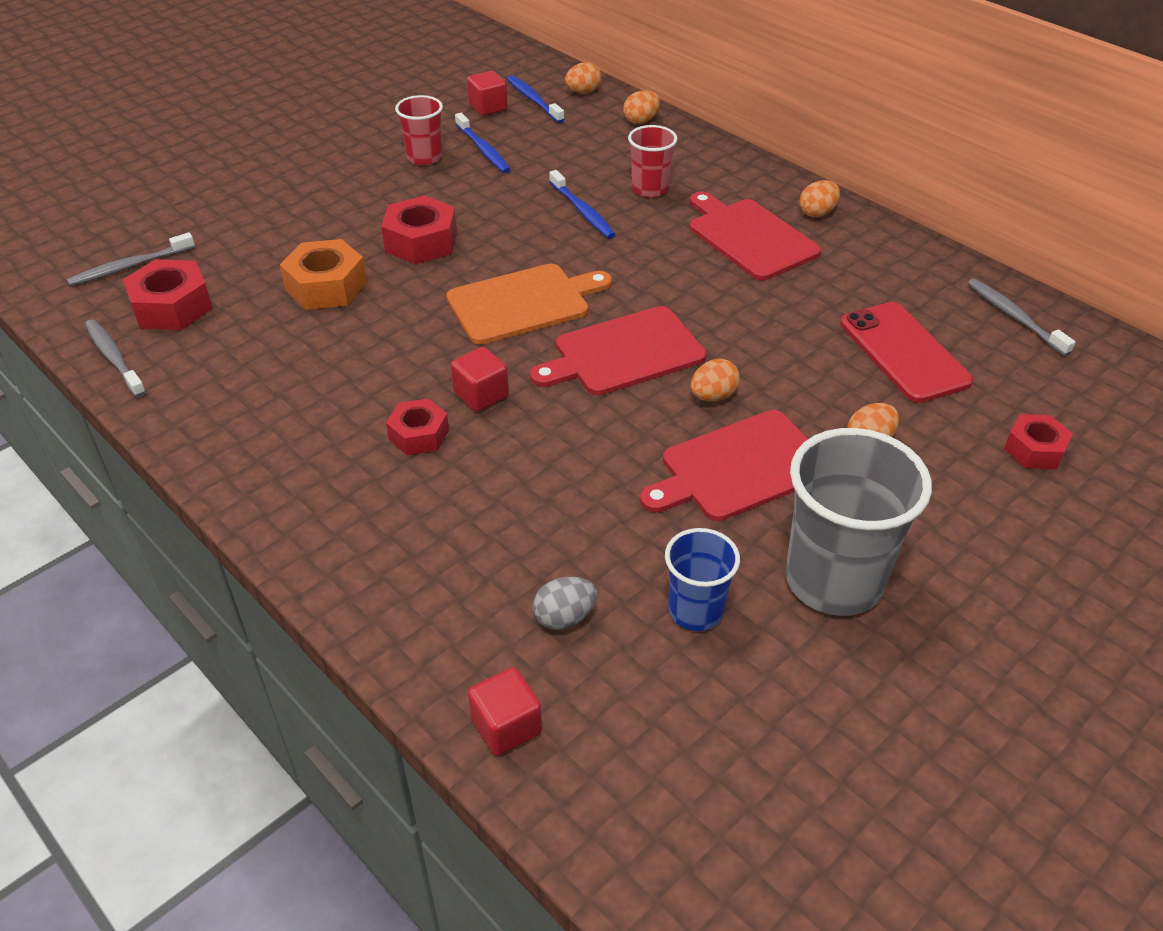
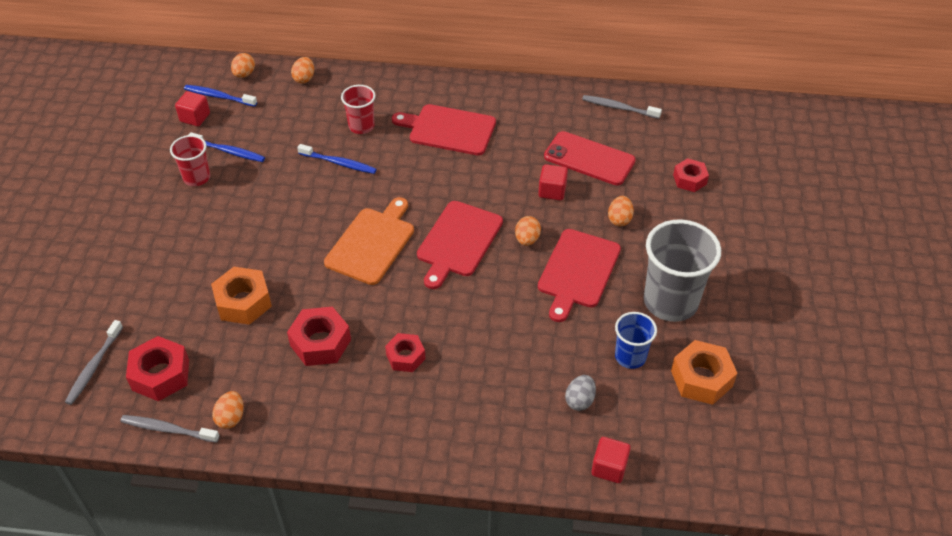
camera: 40 degrees left, 5 degrees up
red nut [381,195,457,264] -> red nut moved to [287,307,351,366]
red cube [451,347,509,412] -> red cube moved to [538,164,568,201]
orange egg [800,180,840,217] -> orange egg moved to [212,391,244,429]
none -> orange nut [671,340,738,405]

